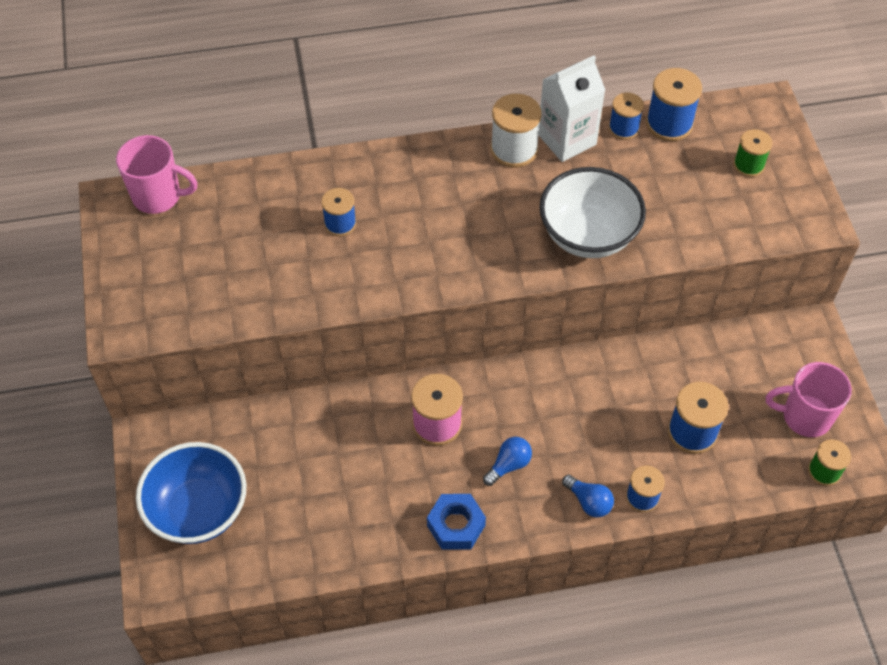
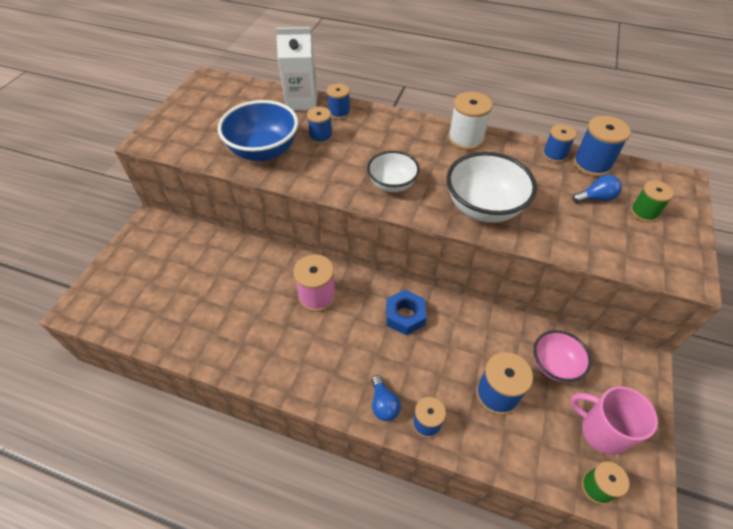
camera: 30 degrees right, 5 degrees down
pink mug [116,135,198,214] -> none
blue bowl [136,442,247,544] -> blue bowl moved to [218,100,298,161]
blue nut [427,494,486,550] -> blue nut moved to [386,290,427,336]
blue light bulb [483,437,532,486] -> blue light bulb moved to [573,175,622,203]
white carton [539,55,605,162] -> white carton moved to [276,27,317,111]
none -> blue spool [327,83,350,119]
none -> white bowl [367,151,420,192]
none -> pink bowl [534,330,591,382]

